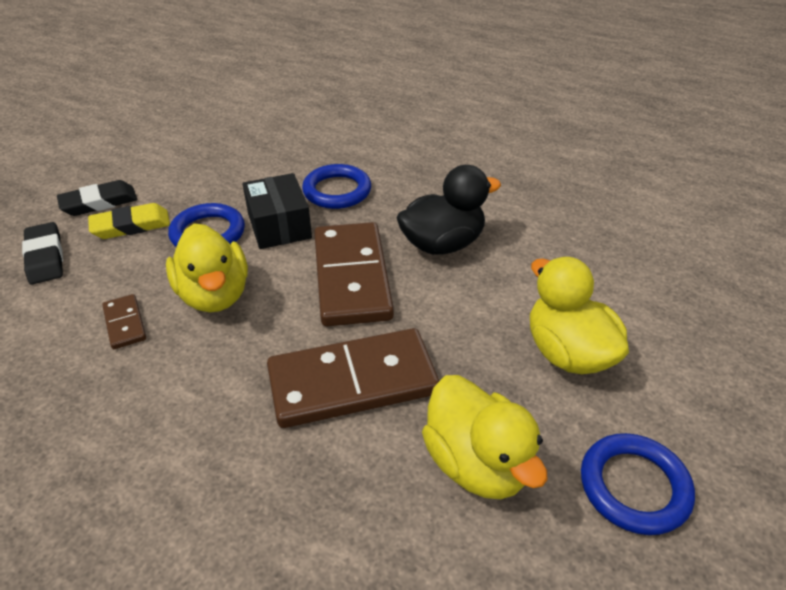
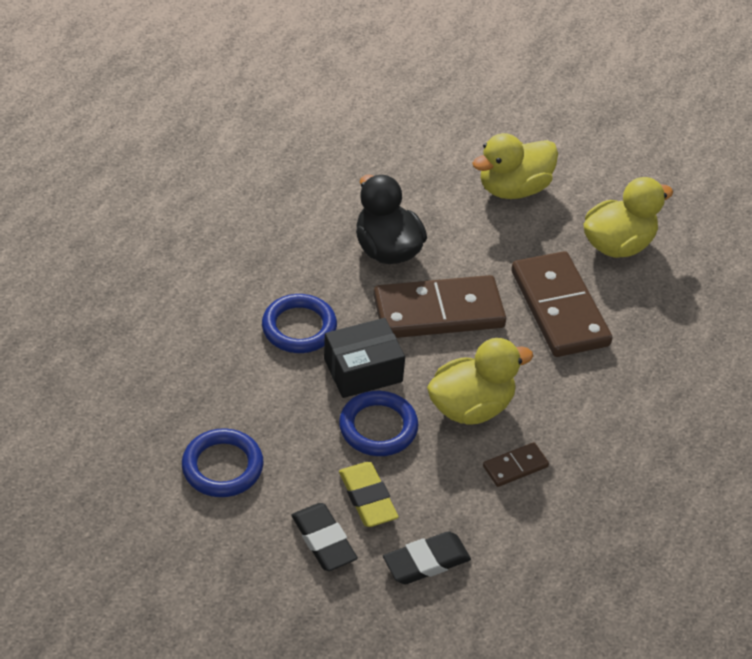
camera: 95 degrees left, 5 degrees up
blue ring [581,433,695,535] -> blue ring moved to [182,428,264,497]

